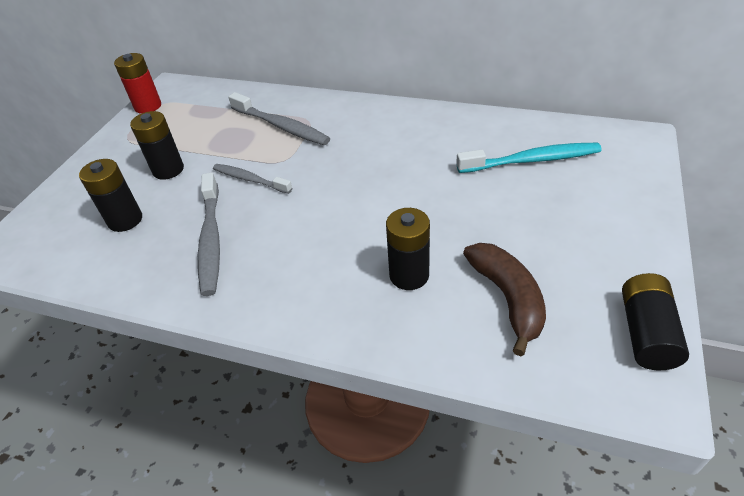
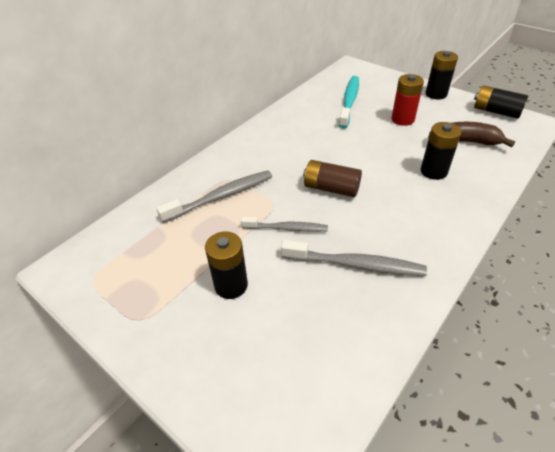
camera: 70 degrees left, 0 degrees up
black battery [79,159,142,232] -> black battery moved to [425,51,458,99]
red battery [114,53,161,114] -> red battery moved to [392,74,424,126]
grey toothbrush [213,164,292,194] -> grey toothbrush turned 135 degrees counterclockwise [241,217,328,232]
none -> brown battery [303,160,362,197]

